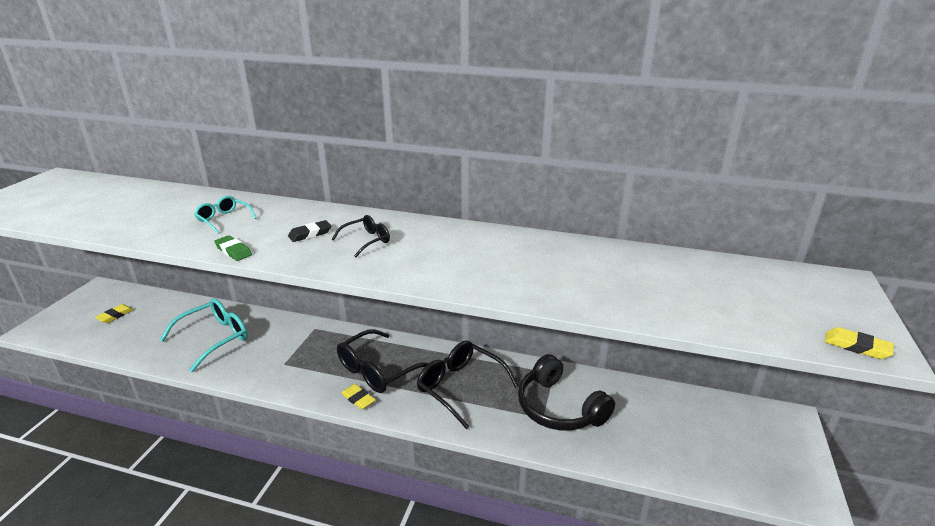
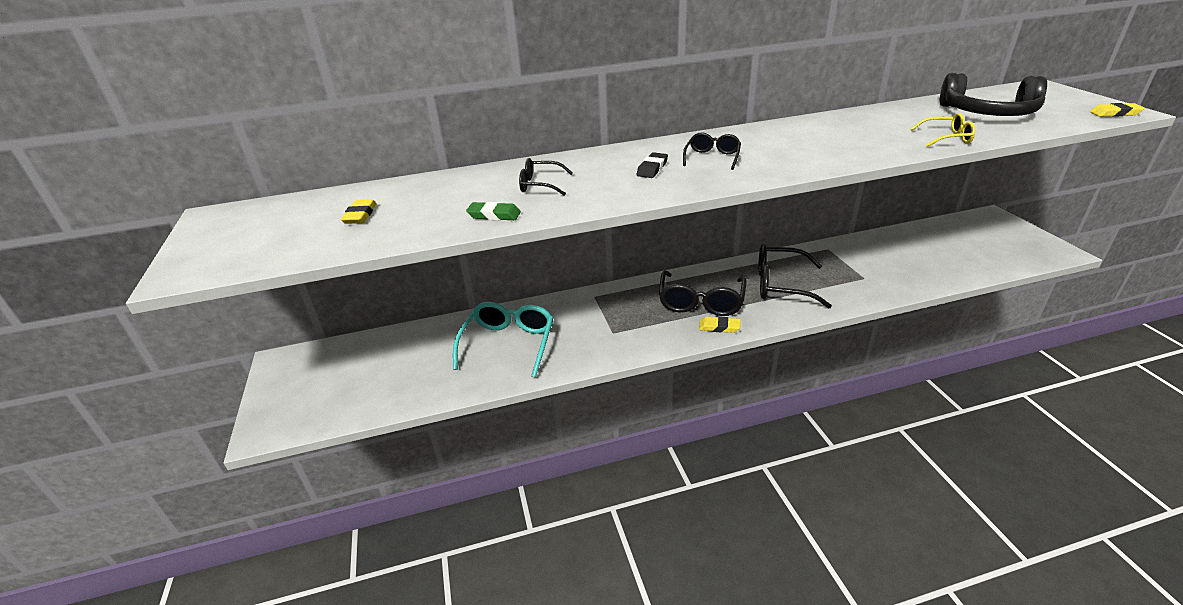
camera: 30 degrees left, 5 degrees up
yellow eraser [95,304,134,323] -> yellow eraser moved to [341,199,377,224]
turquoise glasses [194,196,257,234] -> black glasses [519,158,573,196]
green eraser [214,235,252,261] -> green eraser moved to [466,202,521,220]
black headphones [518,354,615,431] -> black headphones moved to [940,73,1047,116]
none -> yellow glasses [911,113,975,147]

